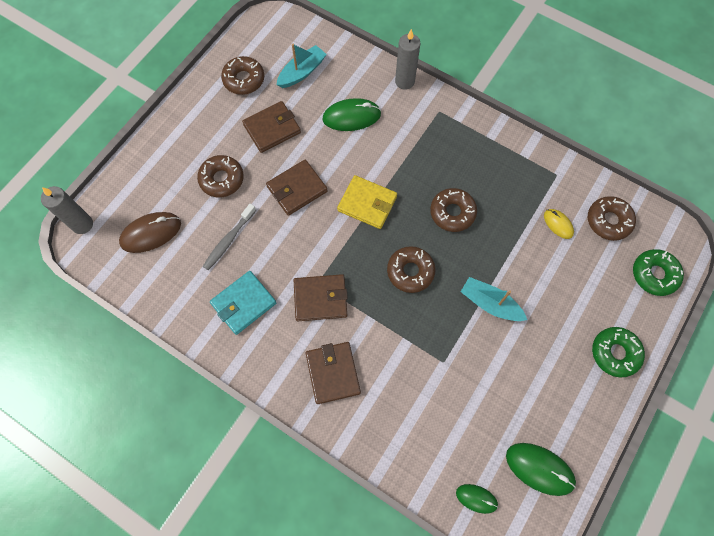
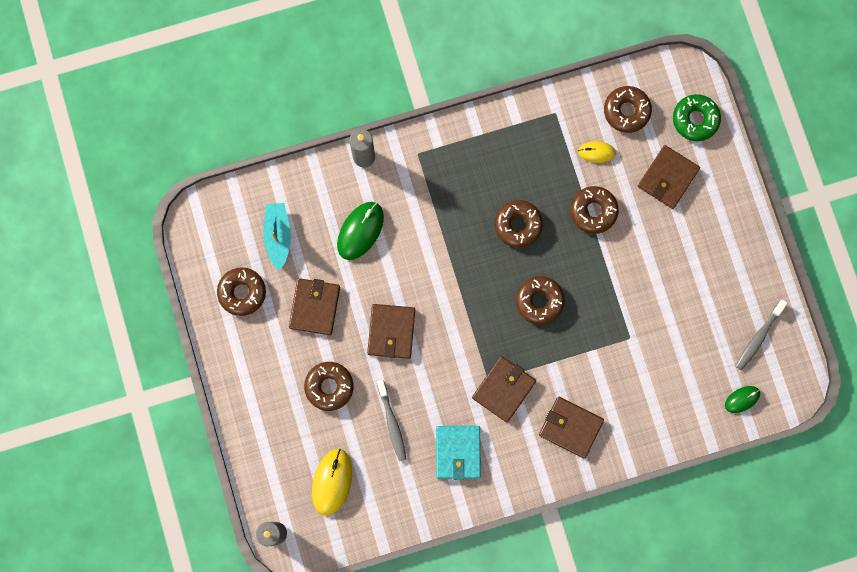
camera: 50 degrees left, 10 degrees up
brown mouse [119,212,181,253] -> yellow mouse [312,449,352,516]
yellow wallet [337,175,397,229] -> none
turquoise boat [461,277,527,321] -> none
green mouse [506,443,576,496] -> grey toothbrush [736,299,788,370]
green donut [592,327,645,377] -> none
none -> brown donut [570,186,619,234]
none -> brown wallet [638,145,700,209]

